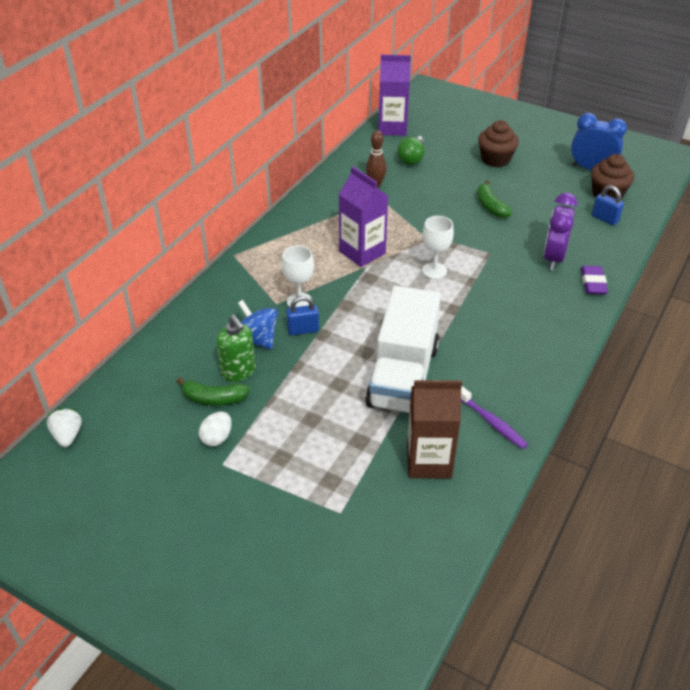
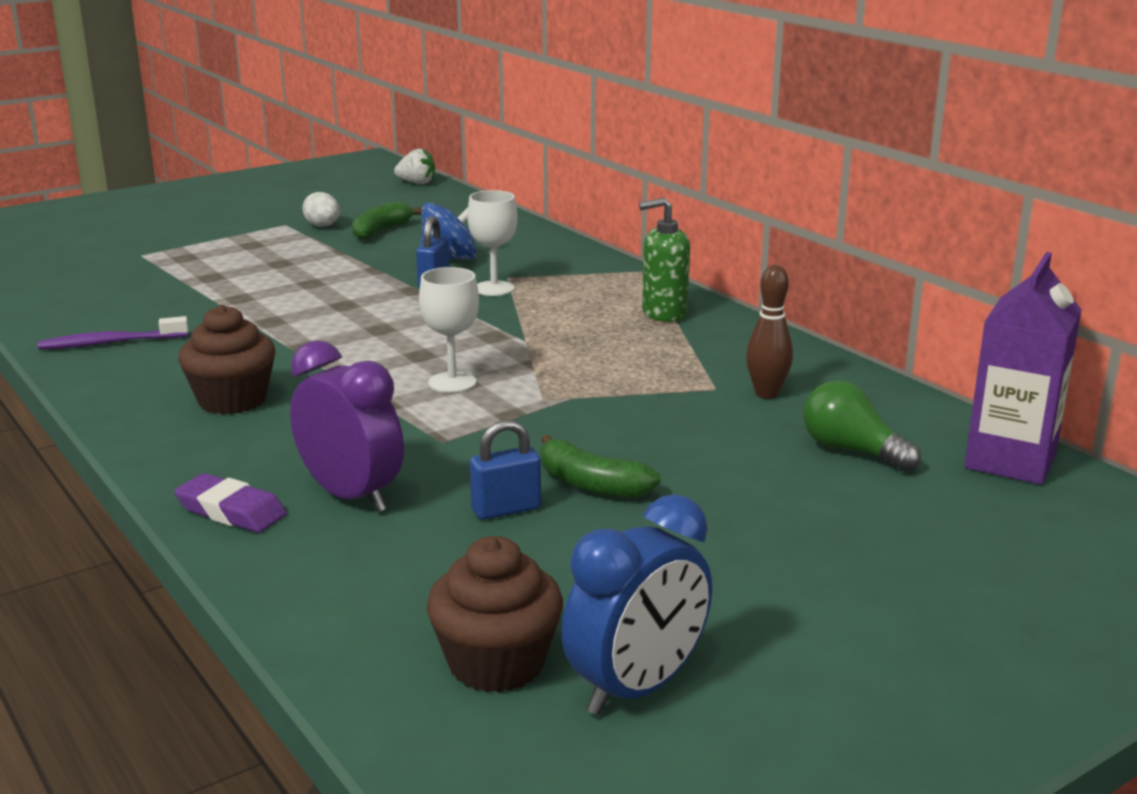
camera: 115 degrees right, 20 degrees down
green soap dispenser [216,315,256,382] -> green soap dispenser moved to [639,197,690,322]
purple carton [339,167,388,267] -> none
white truck [365,286,441,413] -> none
brown carton [407,380,462,479] -> none
green banana [477,180,512,218] -> green banana turned 150 degrees counterclockwise [541,435,661,498]
brown cupcake [478,120,519,167] -> brown cupcake moved to [179,305,276,415]
blue padlock [592,185,624,226] -> blue padlock moved to [470,420,541,520]

